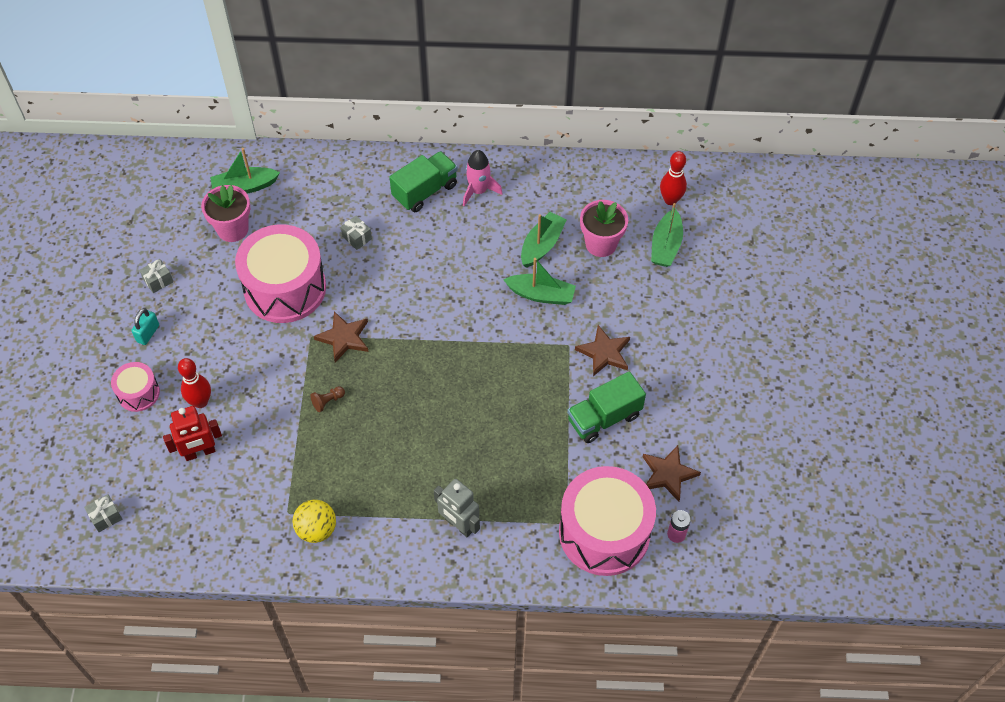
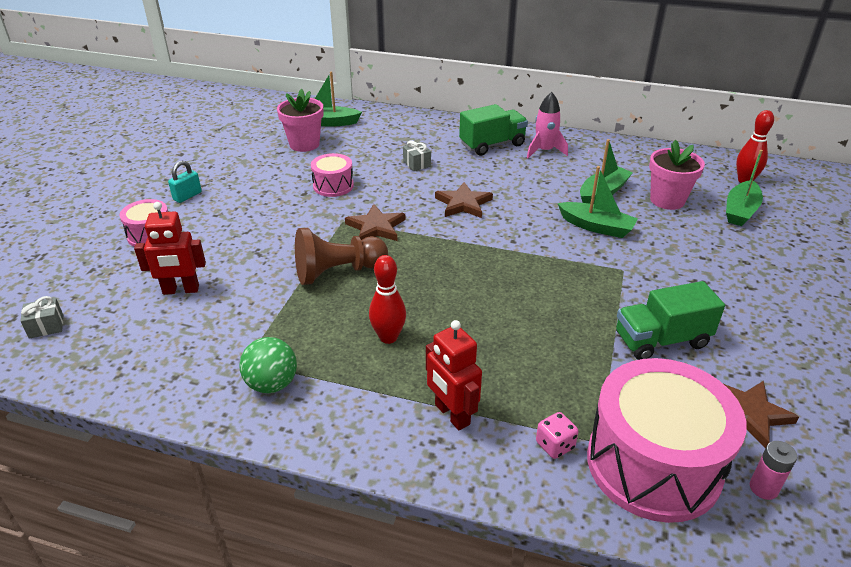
camera: 15 degrees right, 20 degrees down
grey gift [139,259,174,293] -> none
red bowling pin [178,358,211,408] -> red bowling pin moved to [369,255,406,344]
pink drum [235,224,326,323] -> pink drum [311,153,354,197], size x0.49
yellow ball [293,500,336,543] -> green ball [239,337,297,393]
brown pawn [310,386,345,412] -> brown pawn [295,228,388,285], size x2.37
grey robot [434,479,480,537] -> red robot [426,320,482,430]
brown star [575,325,630,376] -> brown star moved to [435,182,493,218]
none -> pink dice [536,412,578,459]

